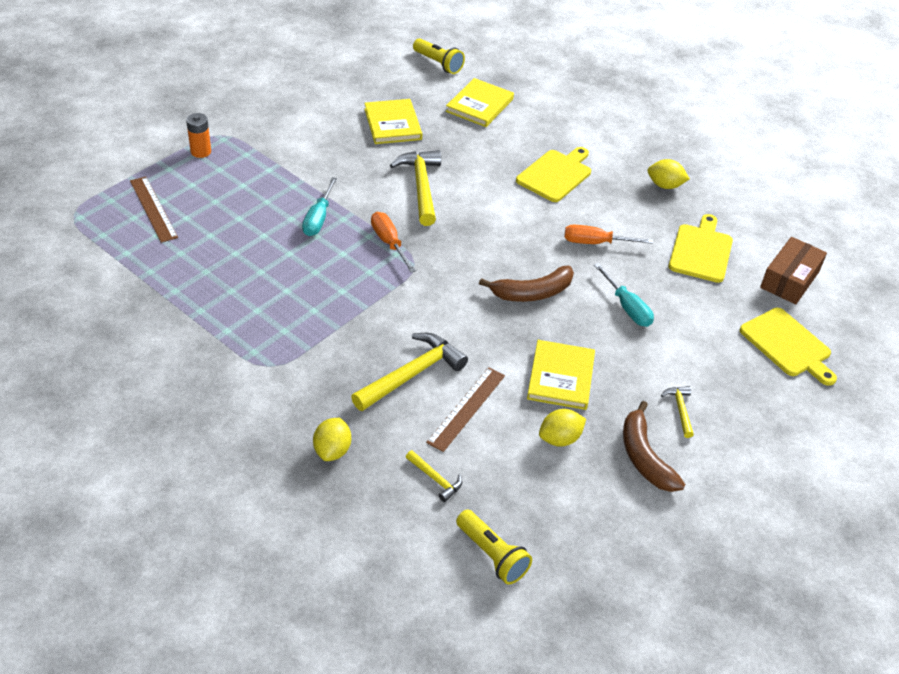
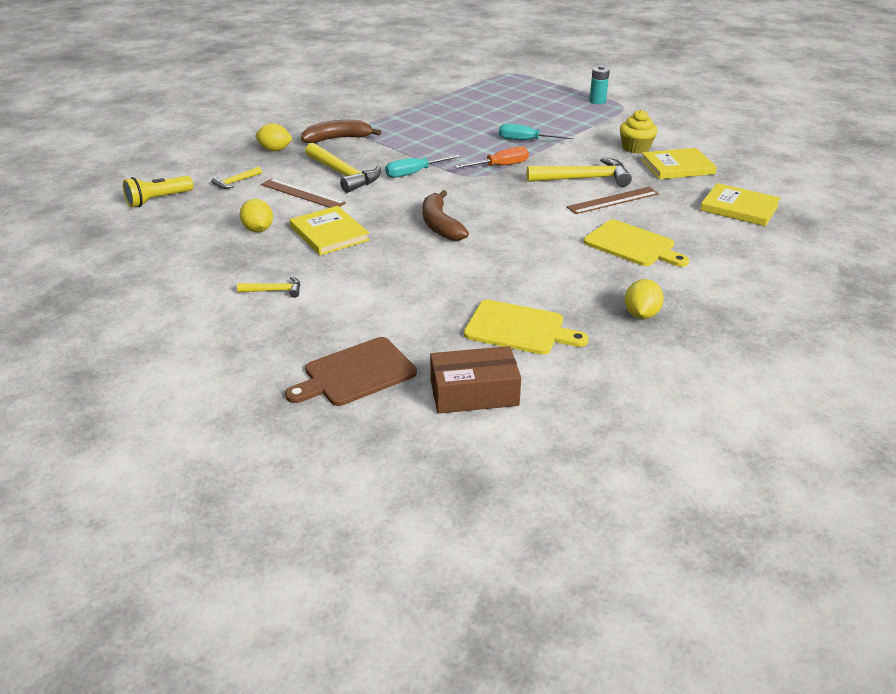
camera: 95 degrees right, 10 degrees down
brown ruler [130,176,178,243] -> brown ruler moved to [567,187,659,214]
orange battery [186,113,211,158] -> turquoise battery [589,66,610,104]
yellow flashlight [413,38,465,74] -> none
yellow book [527,340,595,410] -> yellow book turned 45 degrees clockwise [290,206,370,255]
orange screwdriver [564,225,653,244] -> none
turquoise screwdriver [594,263,654,327] -> turquoise screwdriver moved to [385,155,461,178]
brown banana [623,401,685,492] -> brown banana moved to [301,120,381,143]
yellow cutting board [740,308,837,386] -> brown cutting board [285,337,417,406]
brown box [760,237,827,304] -> brown box turned 45 degrees counterclockwise [430,346,521,414]
none -> yellow cupcake [620,110,658,154]

